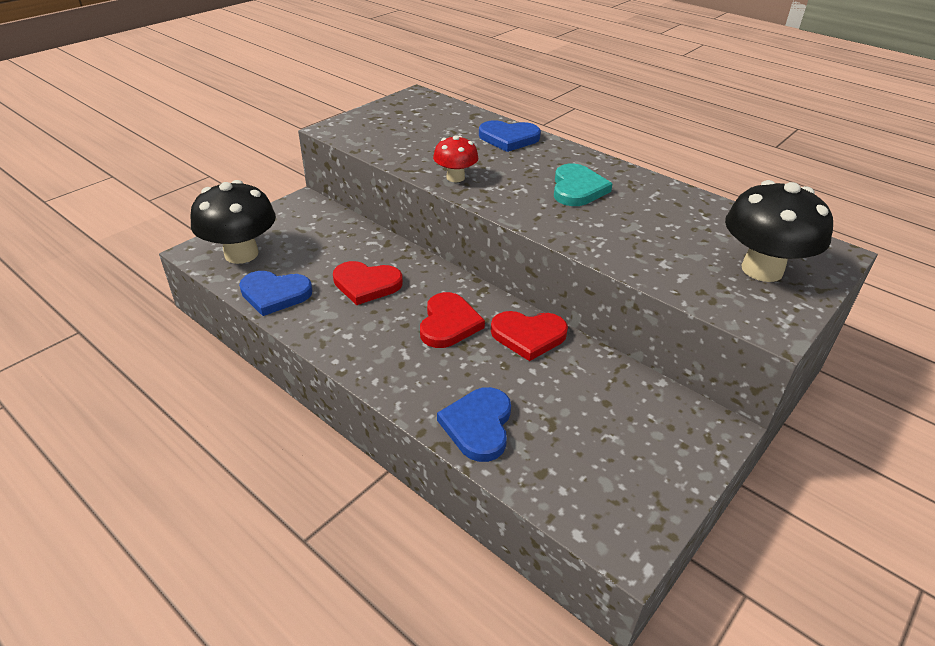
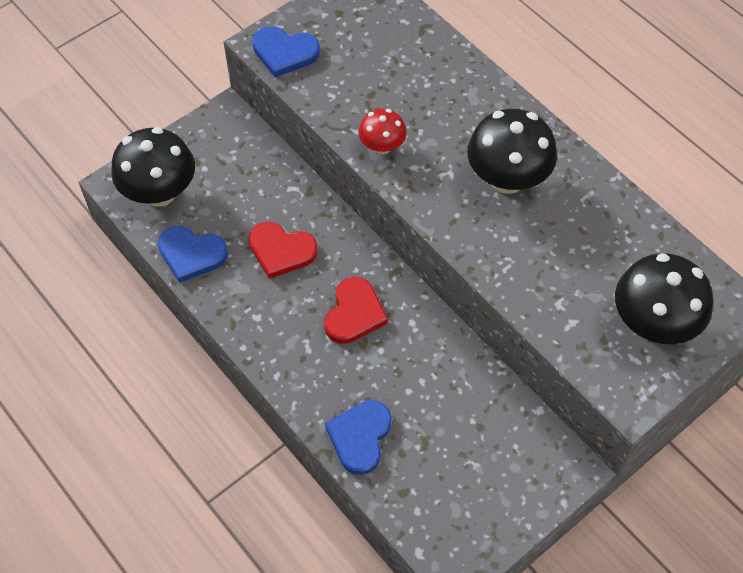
camera: 10 degrees right, 20 degrees up
blue heart [479,120,541,152] -> blue heart moved to [252,26,320,77]
red heart [491,311,568,361] -> none
turquoise heart [554,164,612,206] -> black mushroom [467,109,557,194]

